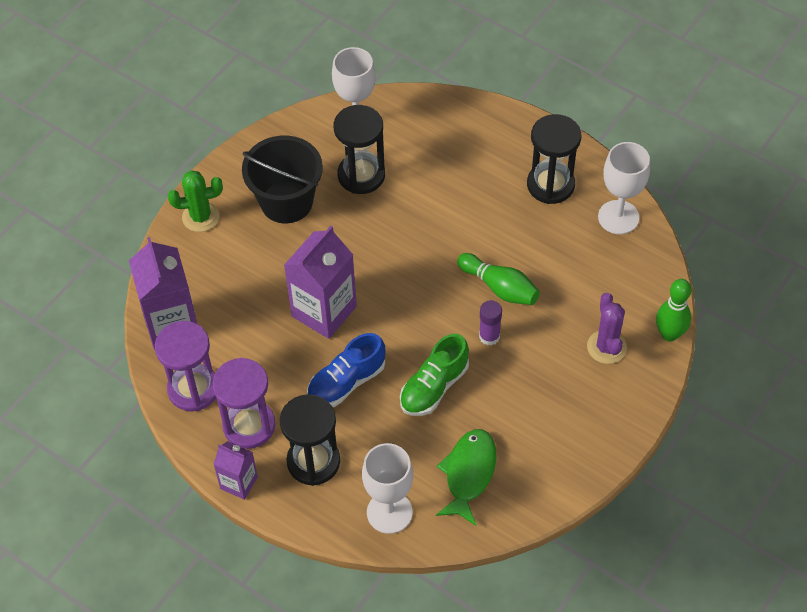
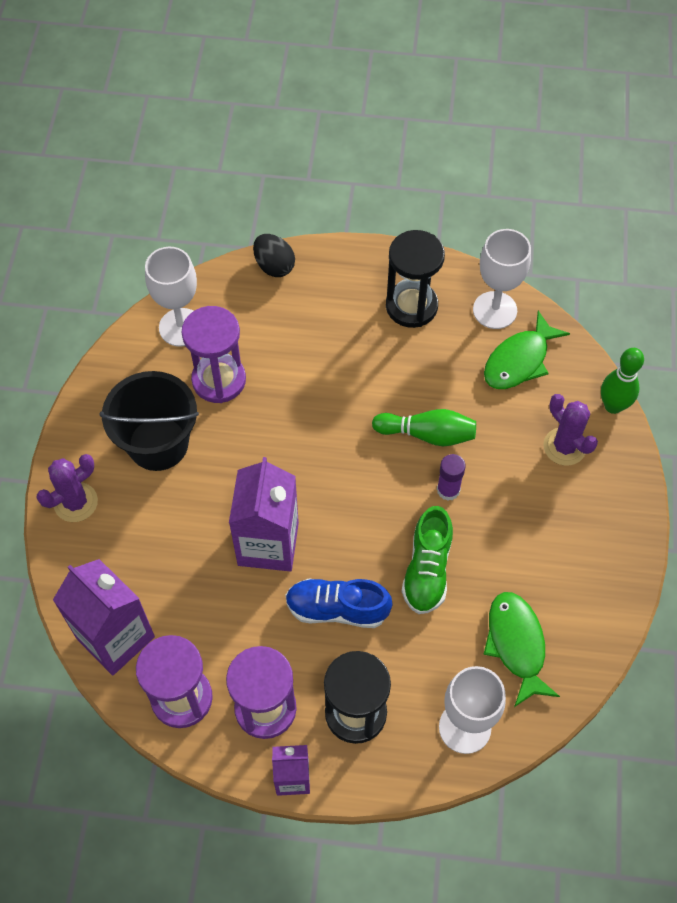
camera: 30 degrees left, 5 degrees up
green cactus [168,170,223,232] -> purple cactus [37,454,98,522]
blue shoe [307,333,385,407] -> blue shoe turned 75 degrees clockwise [285,579,392,628]
black hourglass [334,105,385,194] -> purple hourglass [182,306,246,403]
none -> black egg [253,234,295,277]
none -> green fish [484,311,570,389]

